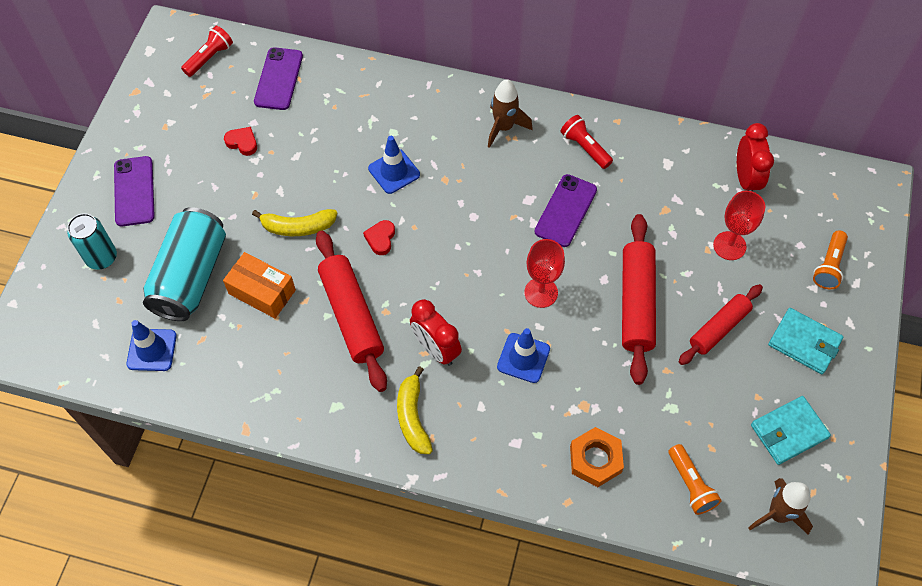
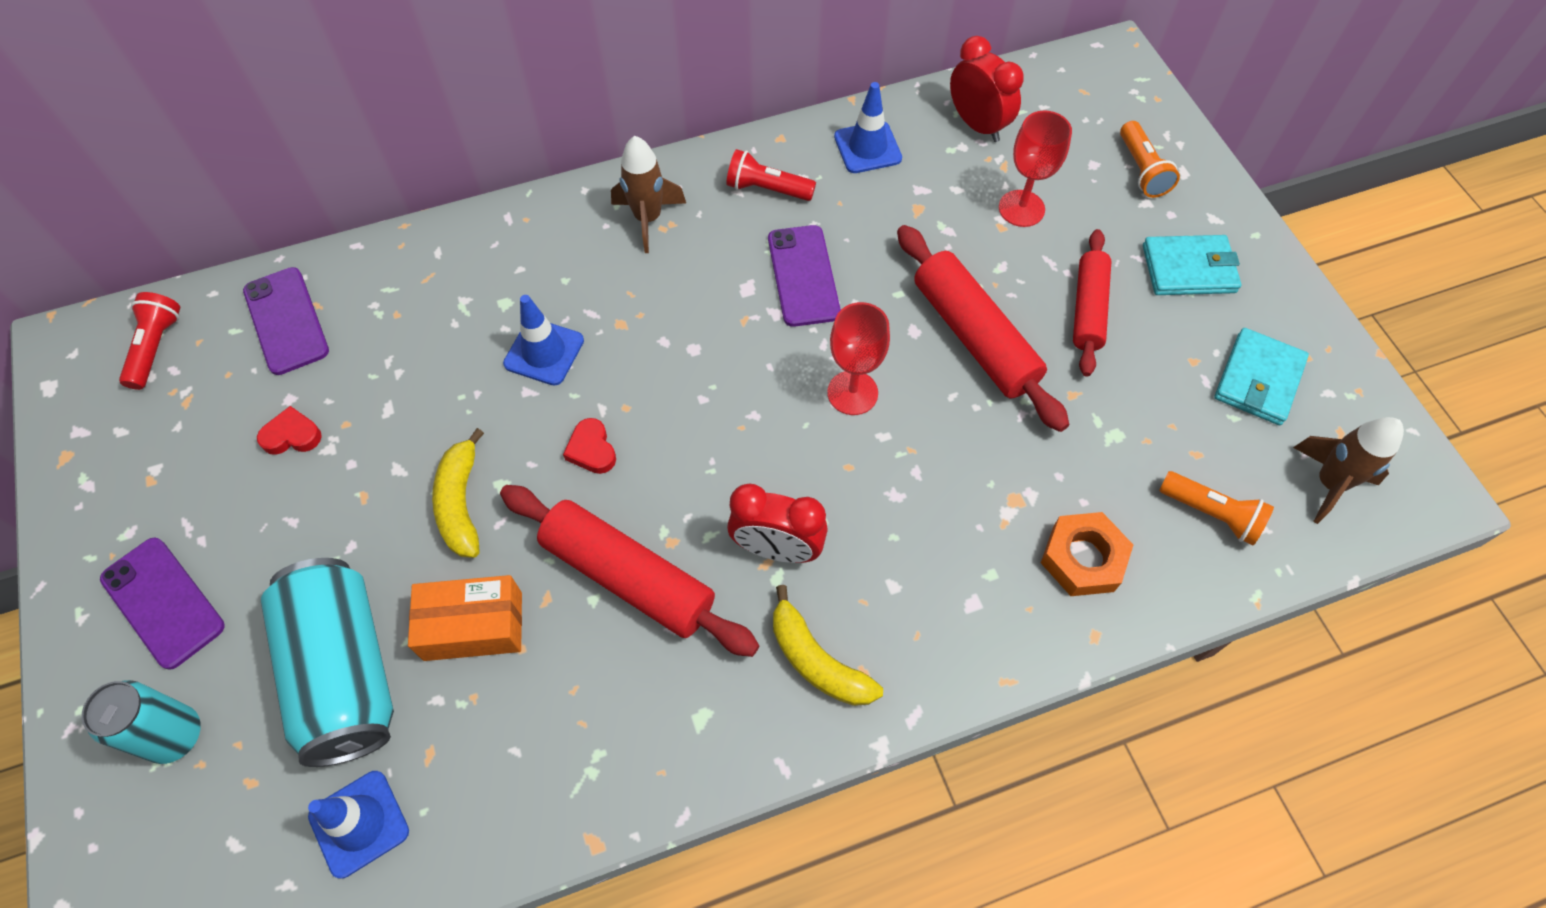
camera: 35 degrees left, 0 degrees up
yellow banana [252,209,337,236] -> yellow banana turned 120 degrees clockwise [432,428,484,558]
blue traffic cone [497,328,550,383] -> blue traffic cone moved to [834,82,902,173]

